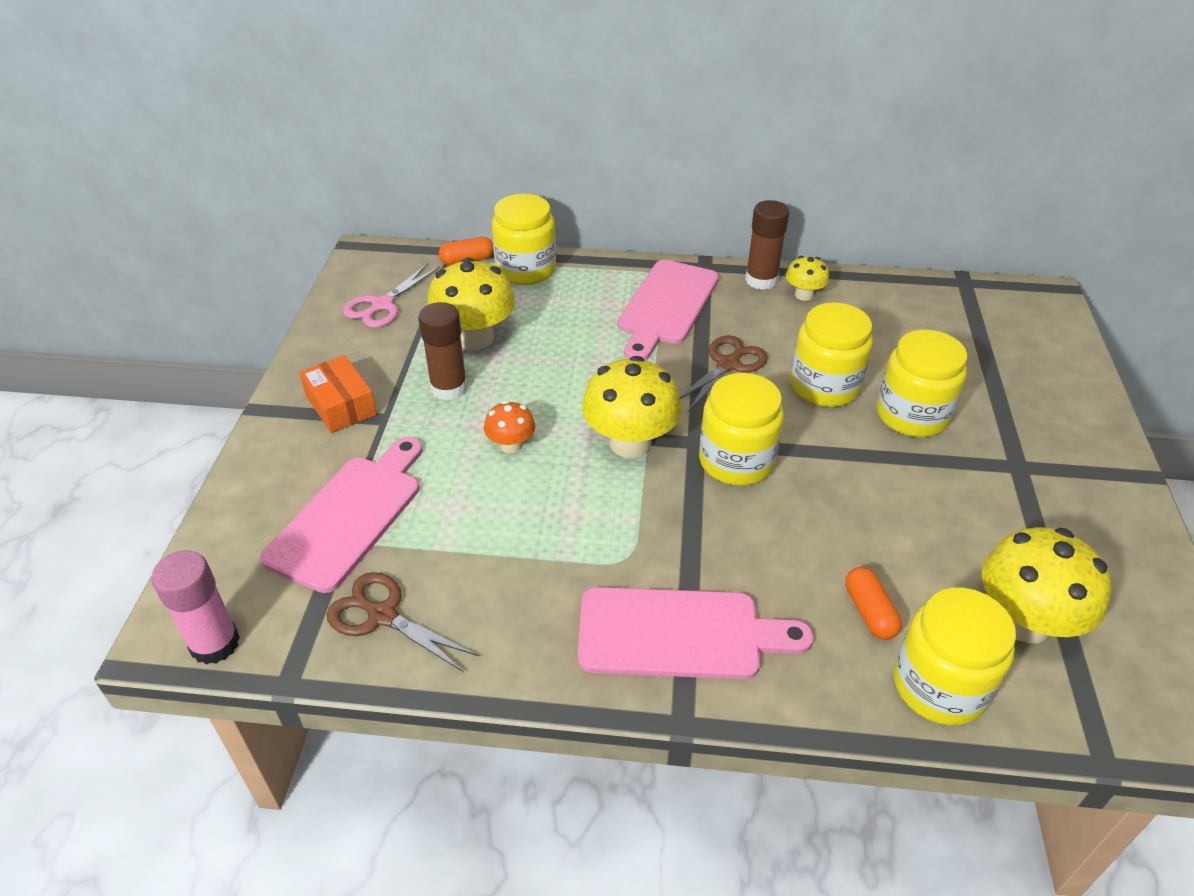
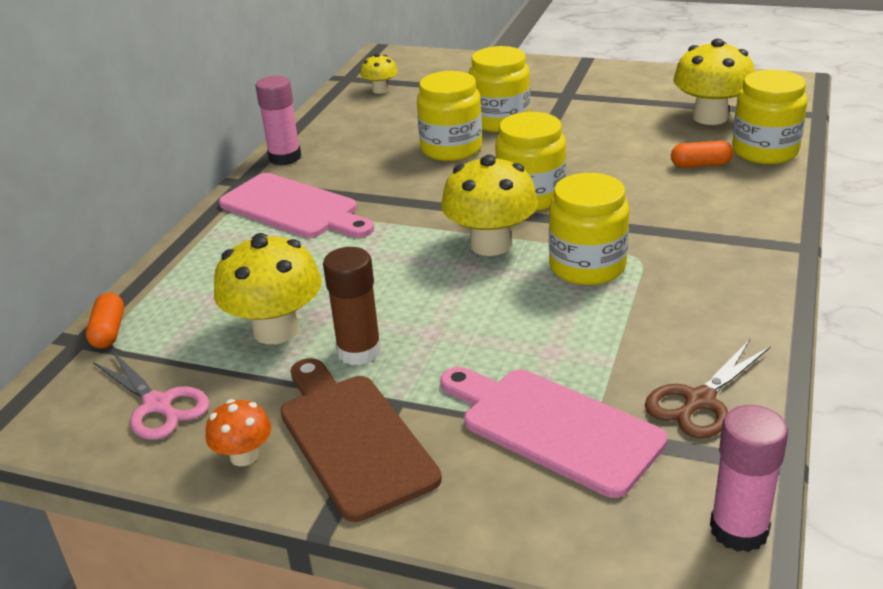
camera: 75 degrees left, 10 degrees down
orange box [299,355,377,433] -> brown cutting board [280,358,442,522]
orange mushroom [484,401,535,453] -> orange mushroom moved to [206,399,271,466]
yellow jar [492,194,556,285] -> yellow jar moved to [549,173,629,285]
pink cutting board [578,587,814,679] -> none
brown scissors [679,335,768,413] -> none
brown glue stick [745,200,789,290] -> pink glue stick [255,76,301,165]
yellow mushroom [786,256,829,301] -> yellow mushroom moved to [360,53,397,94]

